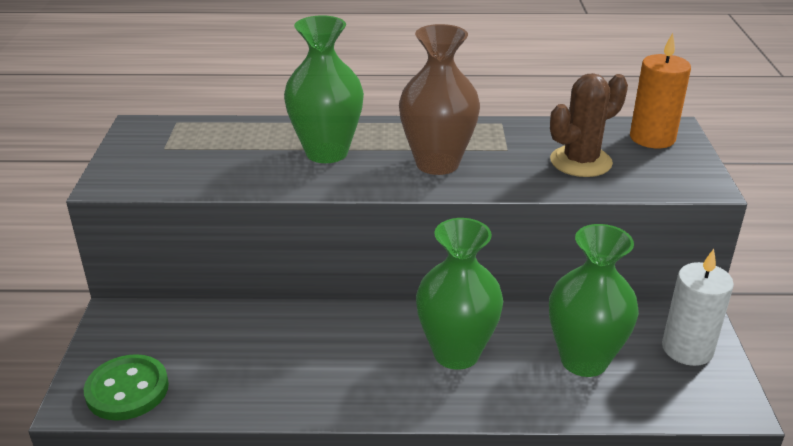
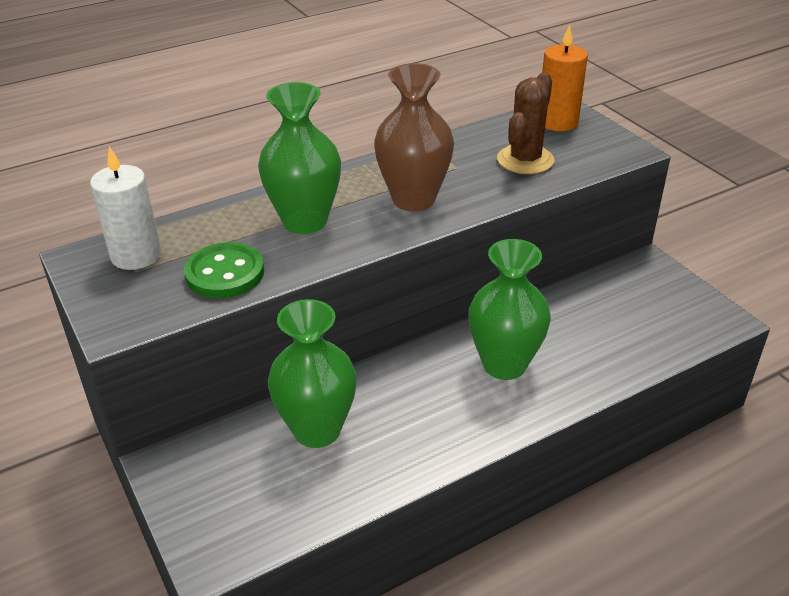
camera: 30 degrees left, 5 degrees up
green button [84,354,169,421] -> green button moved to [184,242,264,298]
green vase [549,224,639,377] -> green vase moved to [268,299,357,448]
white candle [662,249,734,366] -> white candle moved to [90,146,162,270]

